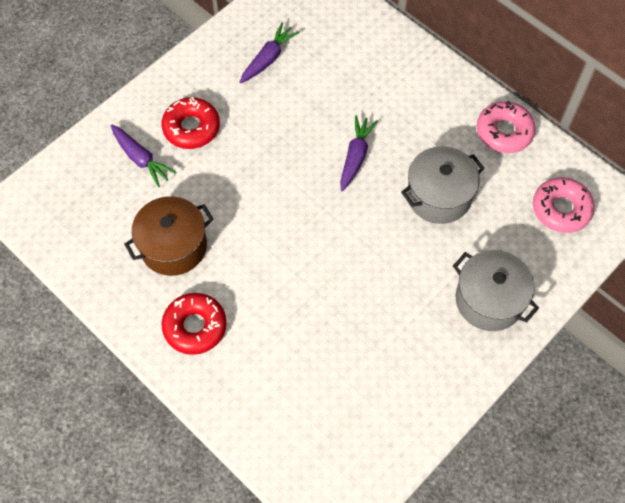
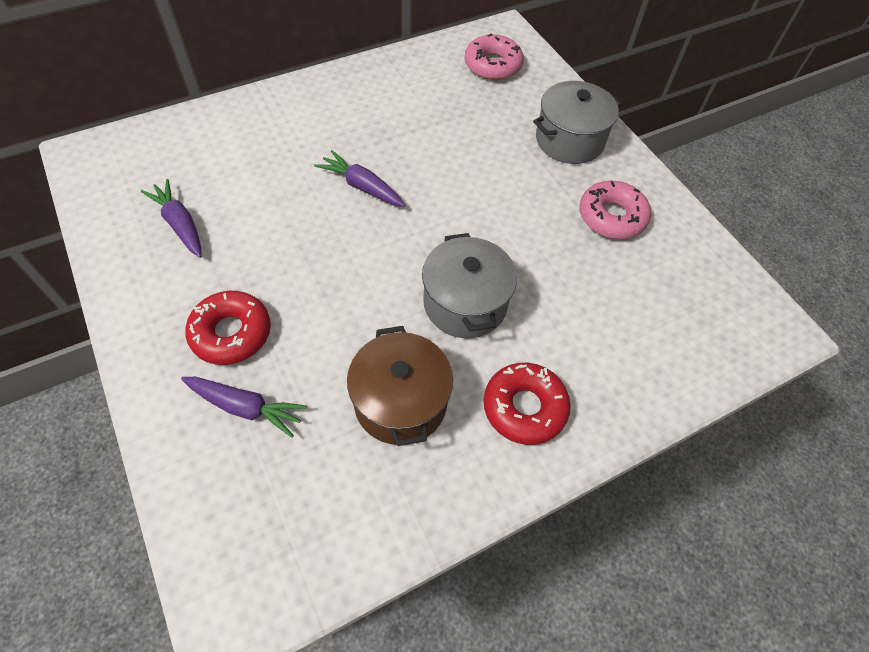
camera: 75 degrees left, 5 degrees down
purple carrot [111,125,177,187] -> purple carrot turned 45 degrees clockwise [181,377,307,438]
grey pot [401,146,485,224] -> grey pot moved to [422,233,517,338]
pink donut [476,101,536,153] -> pink donut moved to [579,181,651,239]

